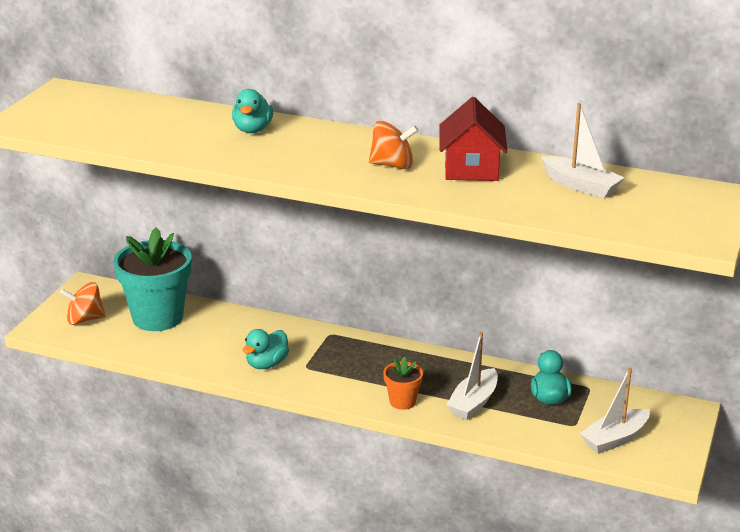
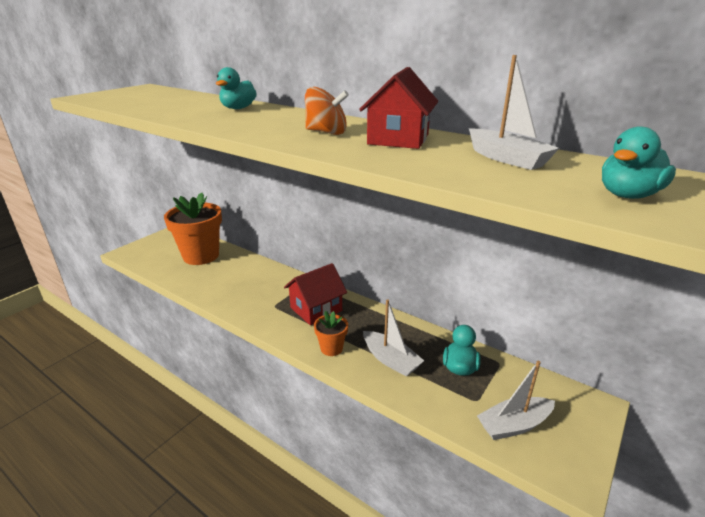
camera: 15 degrees right, 0 degrees up
orange spinning top [60,282,106,325] -> none
turquoise flower pot [113,227,191,331] -> orange flower pot [164,193,222,265]
turquoise duck [243,329,289,369] -> turquoise duck moved to [602,126,676,199]
white boat [446,332,498,420] -> white boat turned 90 degrees counterclockwise [363,299,424,377]
none -> red house [284,263,347,325]

